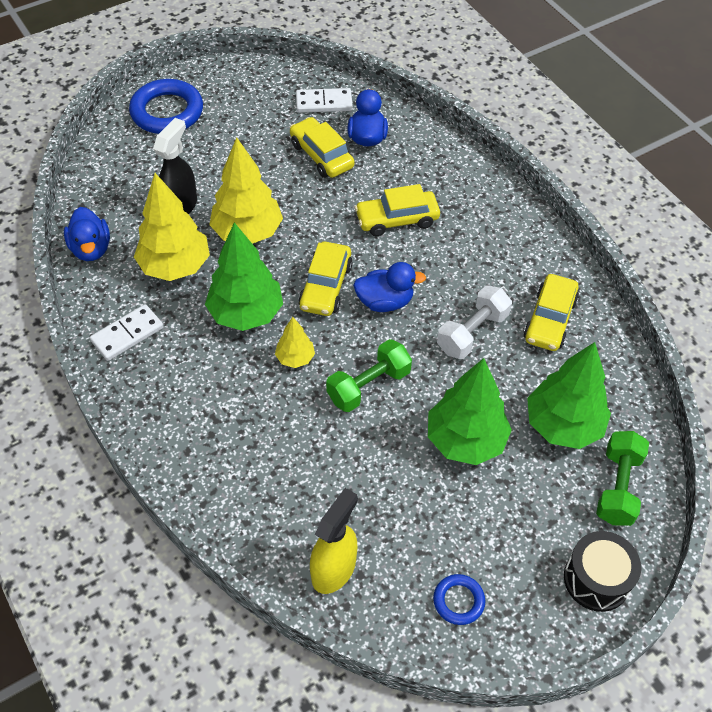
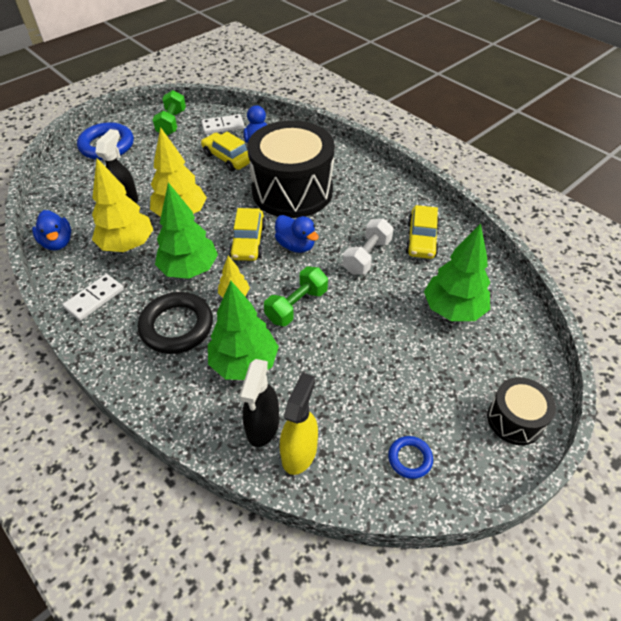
camera: 10 degrees left, 5 degrees down
blue duck [353,262,426,312] -> blue duck turned 60 degrees clockwise [275,215,319,253]
yellow car [355,184,440,236] -> black drum [247,120,335,218]
green tree [428,358,512,465] -> green tree moved to [208,281,279,380]
green dumbbell [596,431,649,526] -> green dumbbell moved to [153,90,186,136]
none -> black ring [138,292,213,354]
none -> black spray bottle [240,359,279,447]

